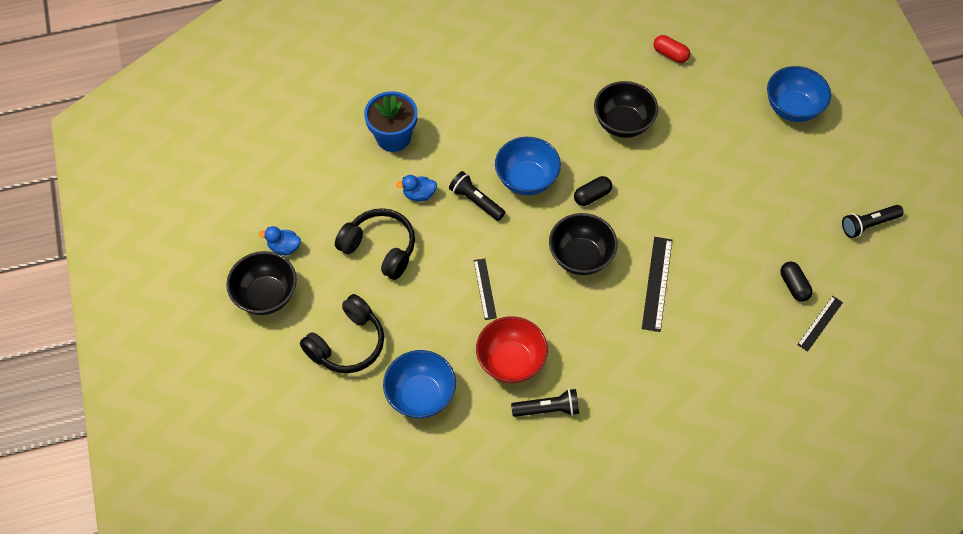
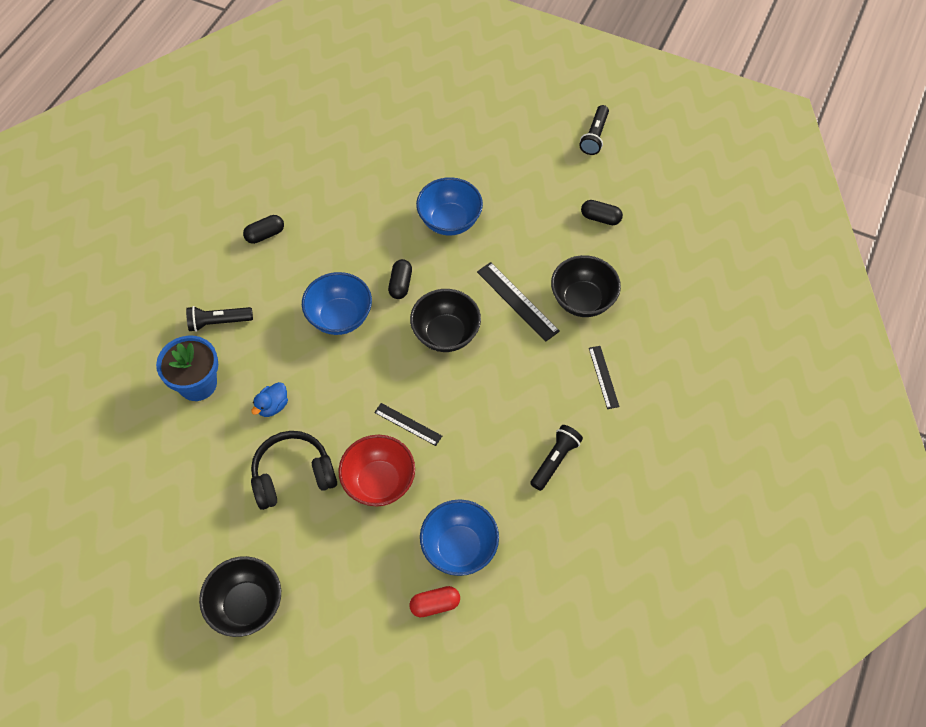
camera: 50 degrees left, 0 degrees up
blue duck [259,226,301,256] -> none
black headphones [300,294,384,373] -> none
black flashlight [449,171,505,221] -> black flashlight moved to [186,306,253,332]
red bowl [476,316,548,383] -> red bowl moved to [339,435,415,507]
black bowl [594,81,658,138] -> black bowl moved to [551,255,621,317]
red capsule [653,35,690,63] -> red capsule moved to [409,586,460,618]
blue bowl [767,66,831,122] -> blue bowl moved to [416,177,483,236]
black ruler [797,296,843,352] -> black ruler moved to [589,346,620,409]
none -> black capsule [243,215,284,244]

